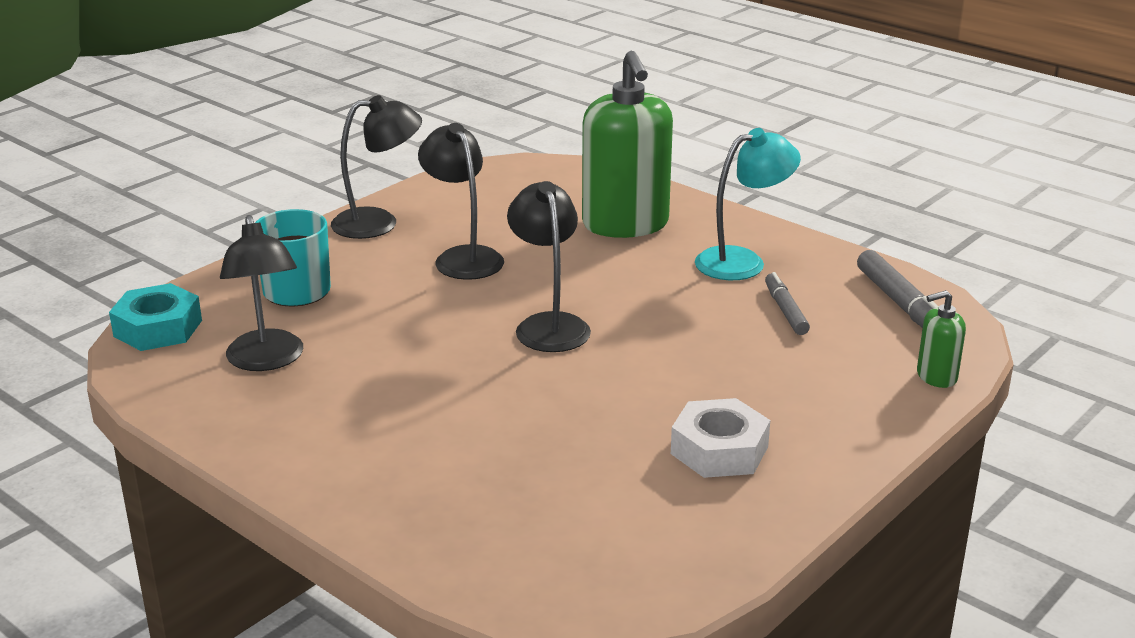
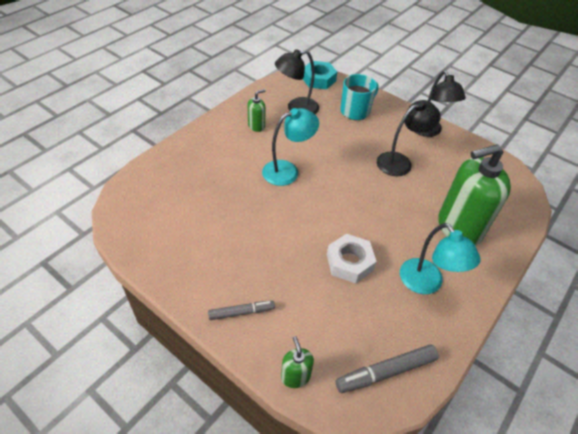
camera: 85 degrees right, 20 degrees up
black lamp [507,181,591,352] -> none
white nut [671,398,770,478] -> white nut moved to [327,234,377,284]
grey marker [765,272,810,335] -> grey marker moved to [208,301,275,320]
none -> green soap dispenser [248,89,266,132]
none -> turquoise lamp [262,108,319,186]

